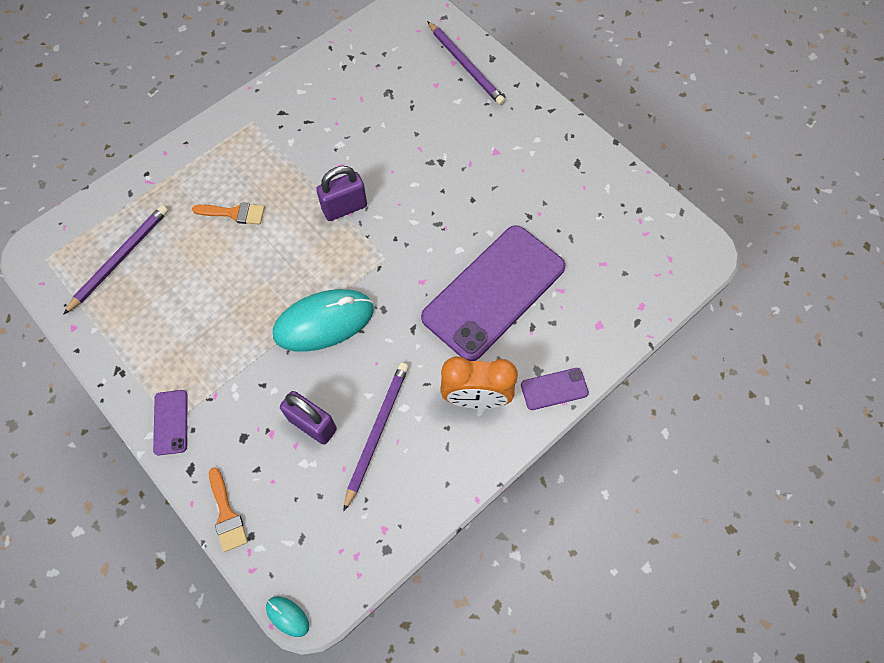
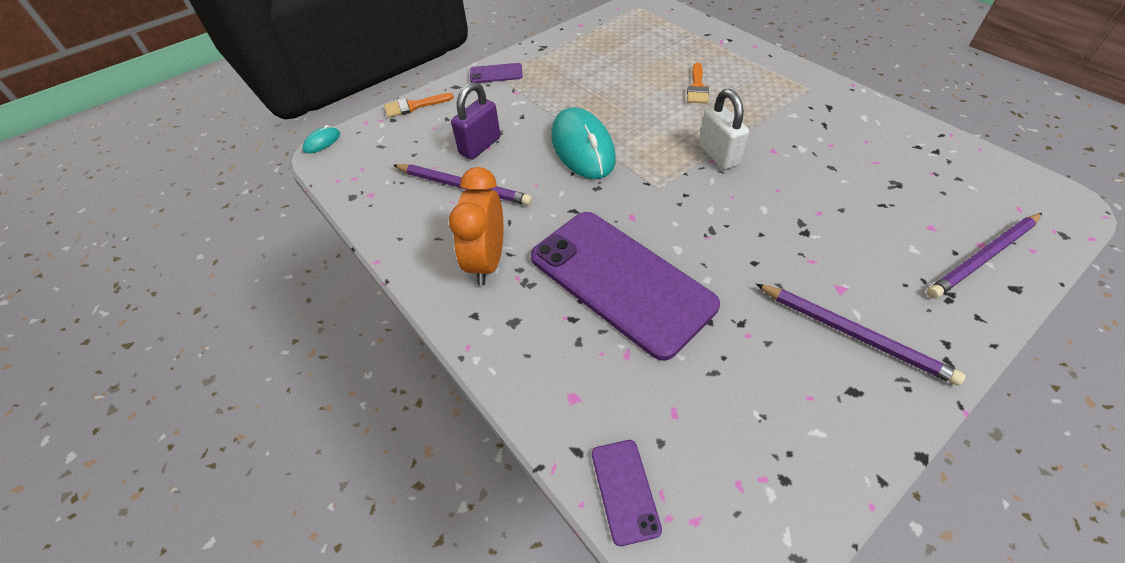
camera: 95 degrees right, 15 degrees down
purple pencil [63,205,168,315] -> purple pencil moved to [756,284,966,386]
purple padlock [316,166,367,221] -> white padlock [699,89,749,170]
purple phone [521,368,589,410] -> purple phone moved to [592,440,662,546]

